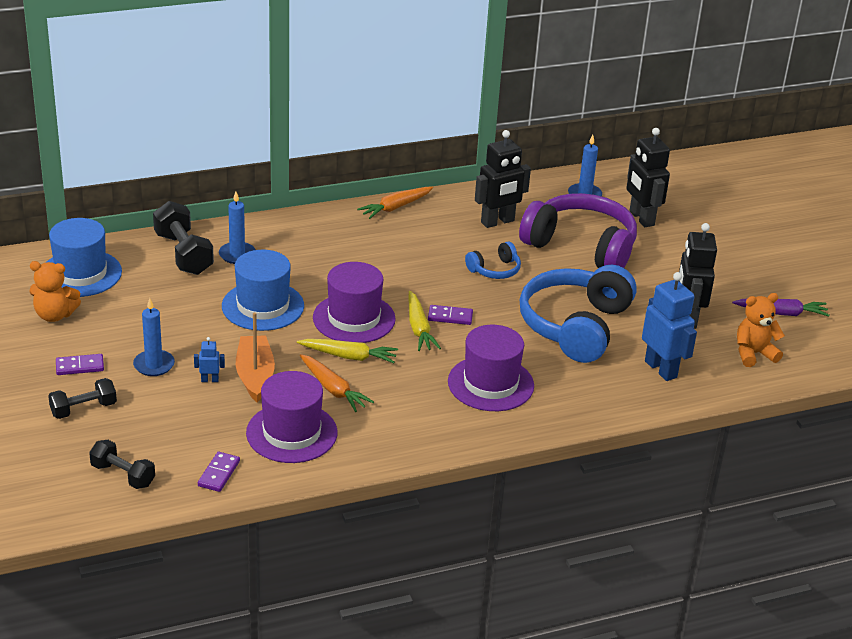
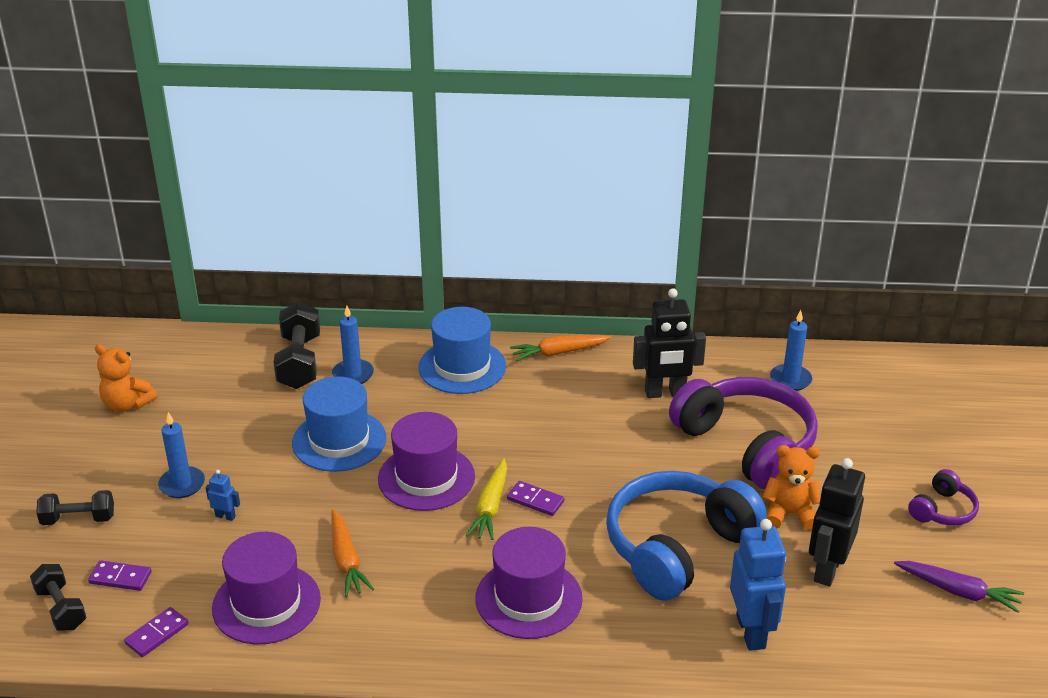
camera: 25 degrees right, 0 degrees up
blue hat [47,218,122,297] -> blue hat moved to [418,307,506,394]
purple domino [56,354,104,375] -> purple domino moved to [88,560,152,591]
orange boat [236,312,275,402] -> none
yellow carrot [297,339,398,363] -> none
blue headphones [465,241,521,279] -> none
black robot [627,128,670,227] -> none
orange teddy bear [737,293,785,367] -> orange teddy bear moved to [762,445,821,531]
none -> purple headphones [908,469,979,526]

